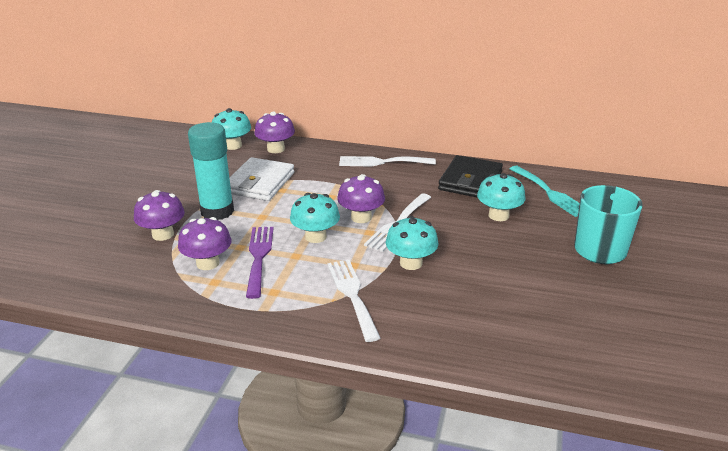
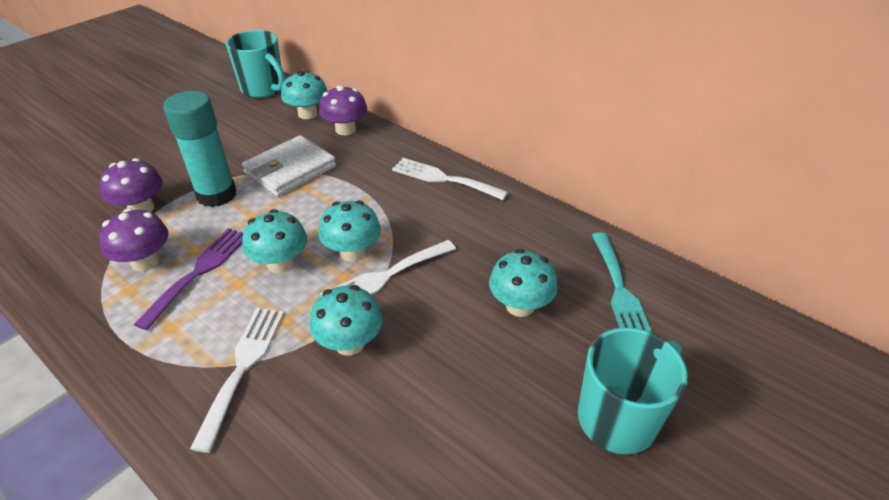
camera: 25 degrees right, 10 degrees up
purple mushroom [337,174,385,223] -> turquoise mushroom [318,200,381,262]
black wallet [438,155,503,198] -> none
none -> turquoise mug [226,30,285,98]

